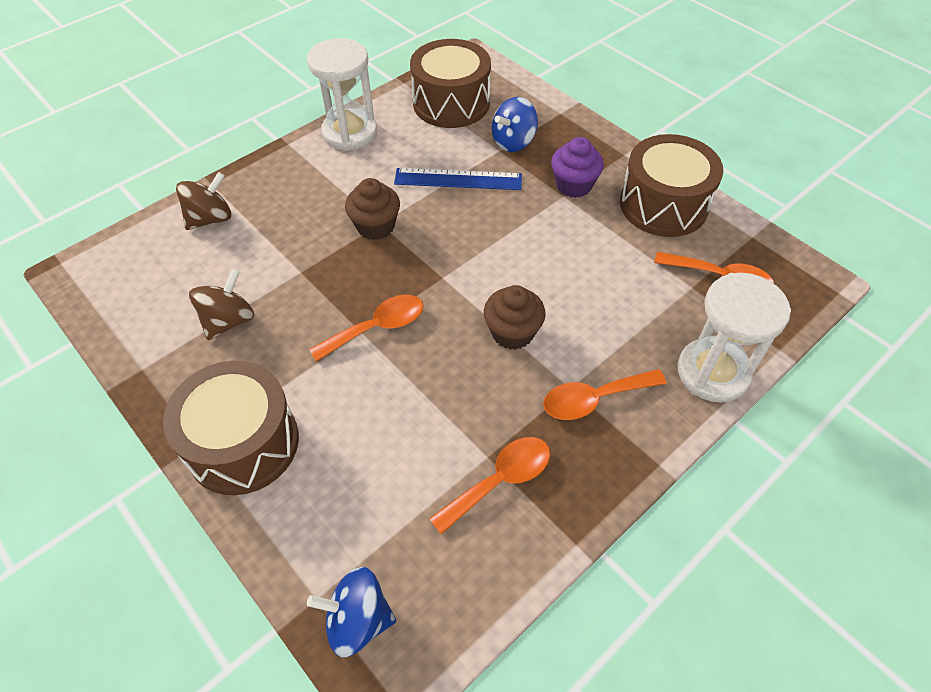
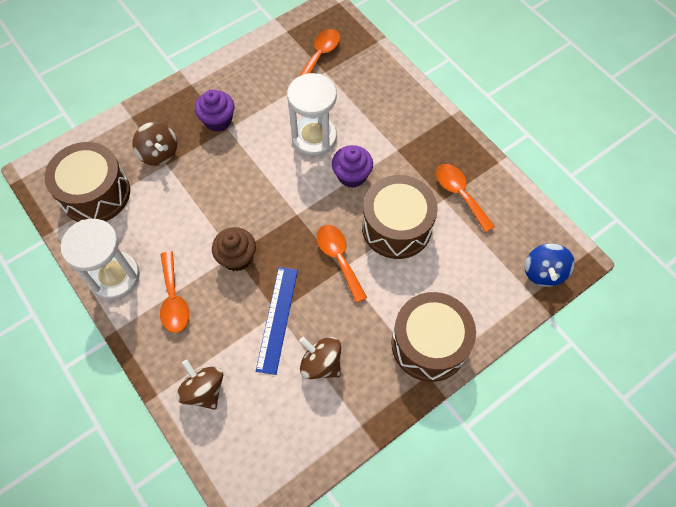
camera: 85 degrees left, 10 degrees up
blue ruler [394,168,522,190] -> blue ruler moved to [256,267,298,375]
brown cupcake [484,285,546,350] -> purple cupcake [332,145,373,188]
blue spinning top [492,97,538,152] -> brown spinning top [133,122,177,166]
orange spoon [543,369,667,420] -> orange spoon moved to [160,251,189,333]
brown drum [620,134,724,237] -> brown drum moved to [362,175,438,259]
white hourglass [678,273,791,403] -> white hourglass moved to [287,73,337,156]

